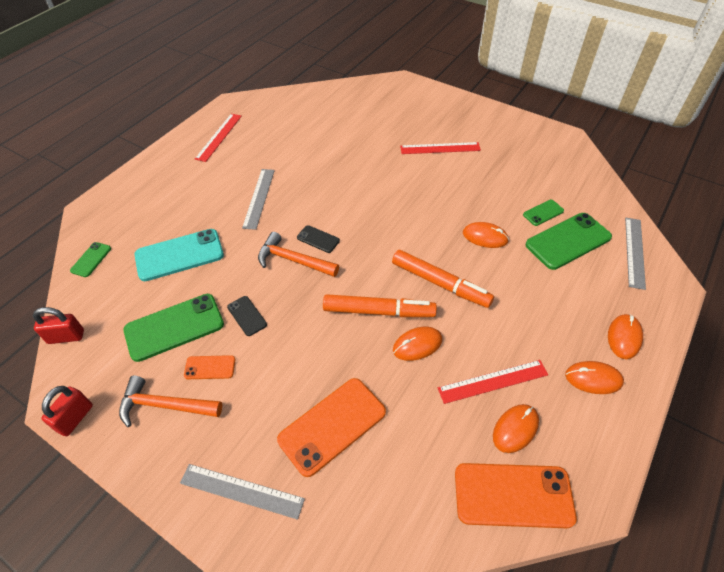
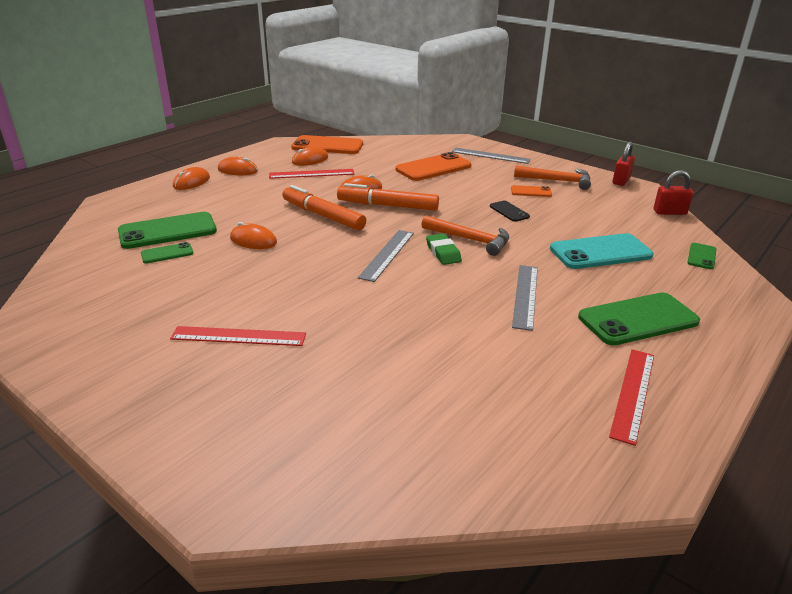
camera: 175 degrees left, 20 degrees down
green phone [123,294,224,362] -> green phone moved to [578,292,700,345]
black phone [297,225,340,253] -> green eraser [426,233,462,265]
grey ruler [625,218,646,290] -> grey ruler moved to [358,230,414,282]

